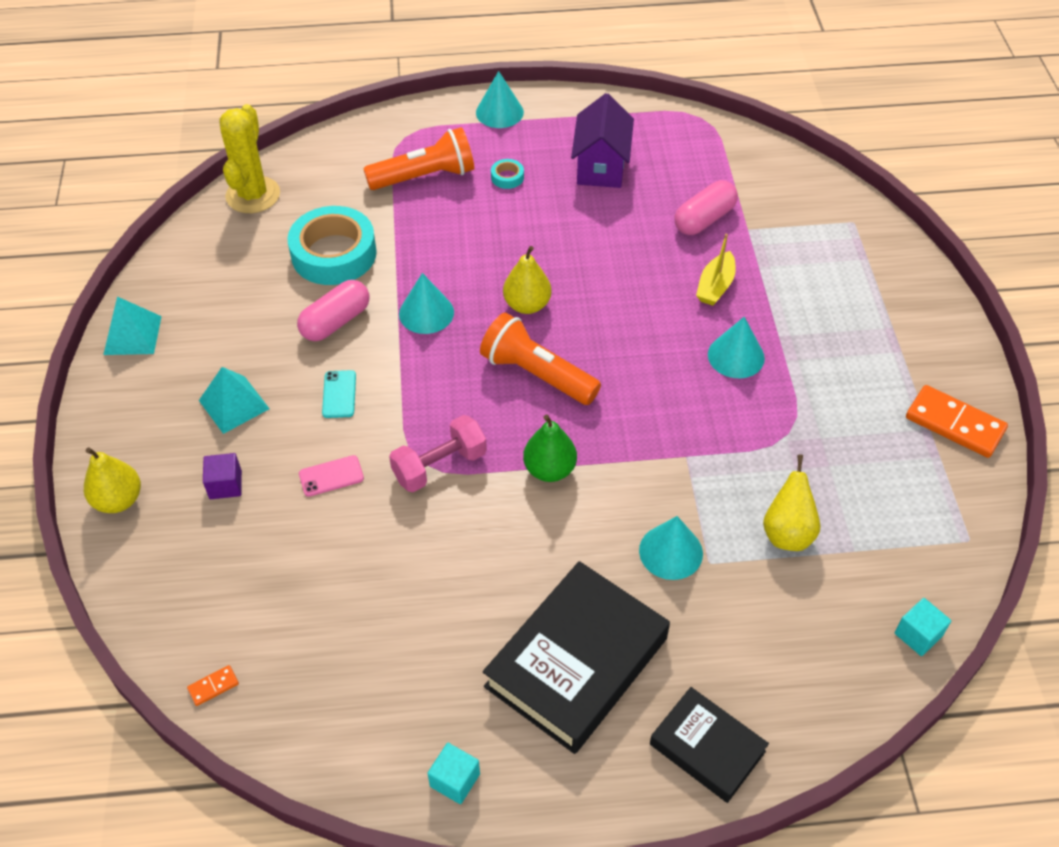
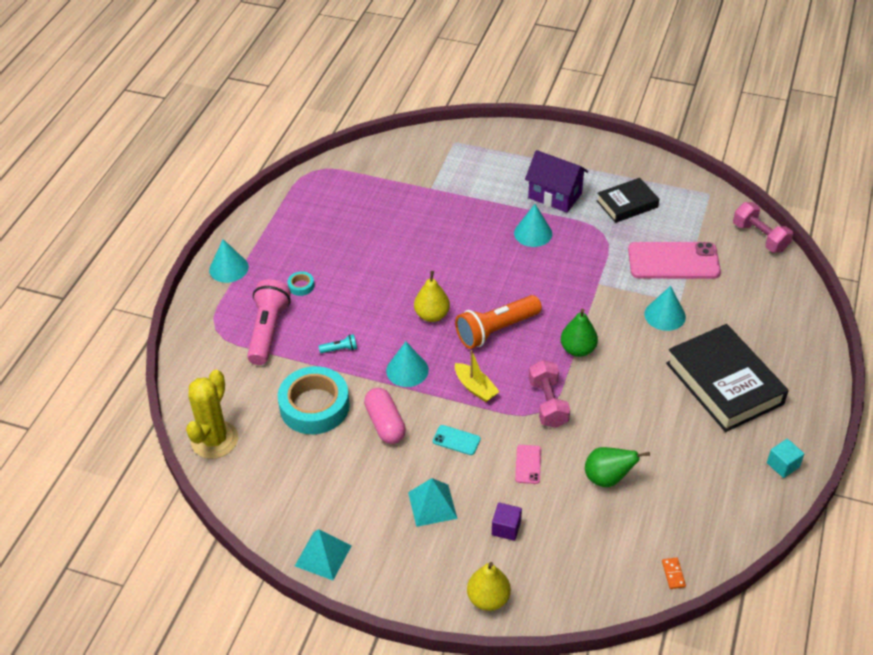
camera: 65 degrees left, 5 degrees down
yellow cactus [219,104,280,213] -> yellow cactus turned 75 degrees clockwise [186,370,238,459]
orange flashlight [363,127,474,190] -> pink flashlight [247,279,291,365]
purple house [571,93,634,188] -> purple house moved to [525,150,588,213]
black book [650,687,769,803] -> black book moved to [597,178,659,223]
pink capsule [674,180,738,235] -> none
yellow boat [696,234,736,306] -> yellow boat moved to [455,350,500,402]
yellow pear [763,454,821,551] -> pink phone [628,242,721,279]
turquoise cube [895,598,951,656] -> pink dumbbell [733,202,793,252]
orange domino [906,385,1008,458] -> none
none -> turquoise flashlight [319,334,357,353]
none -> green pear [585,447,650,487]

